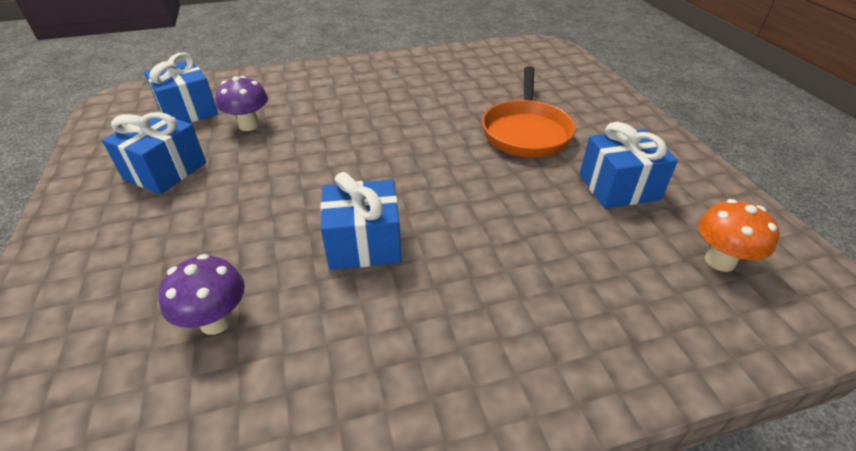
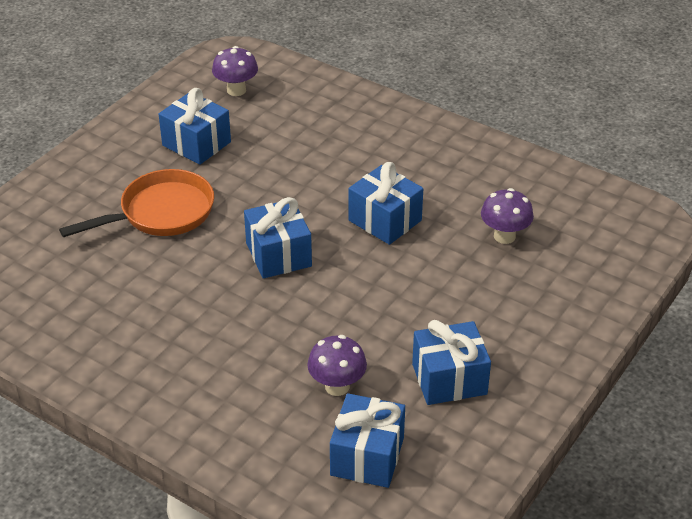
camera: 130 degrees left, 0 degrees up
orange mushroom [698,199,779,272] -> purple mushroom [212,46,258,96]
none -> blue gift [244,197,312,279]

